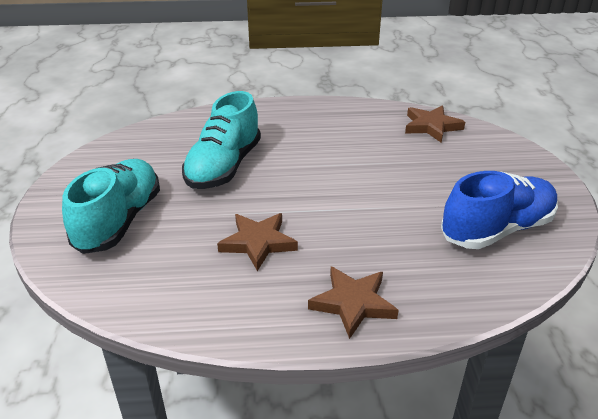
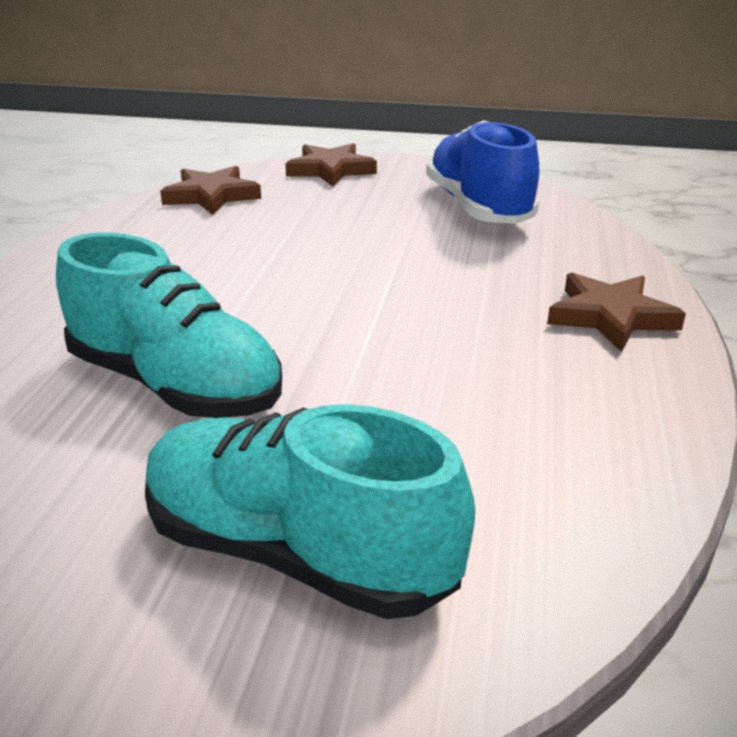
camera: 75 degrees left, 5 degrees down
brown star [217,213,298,271] -> brown star moved to [285,143,377,186]

